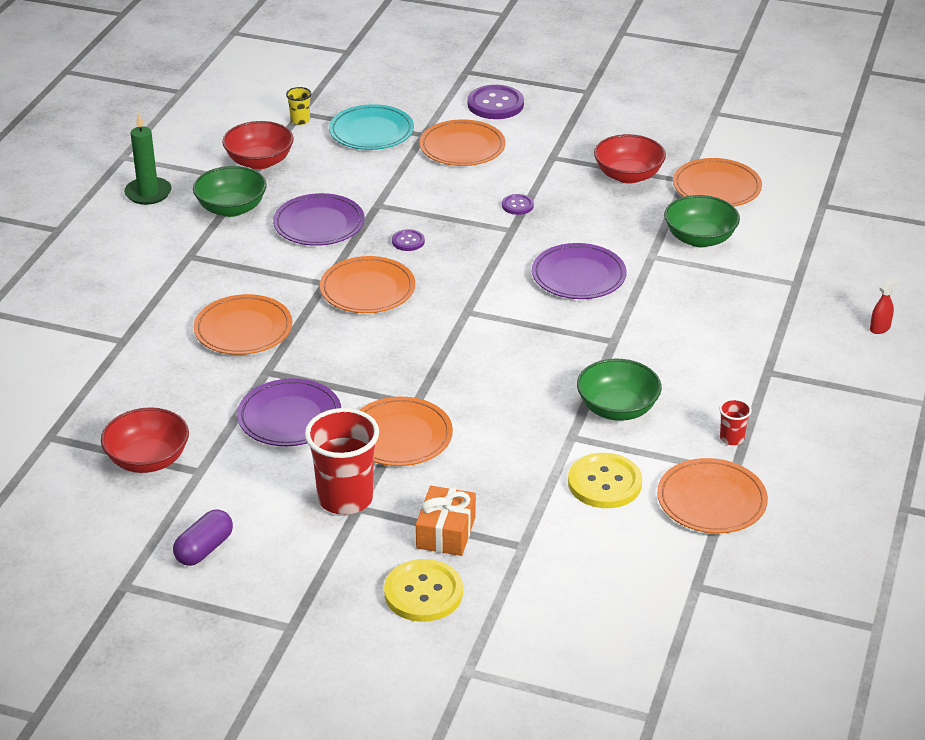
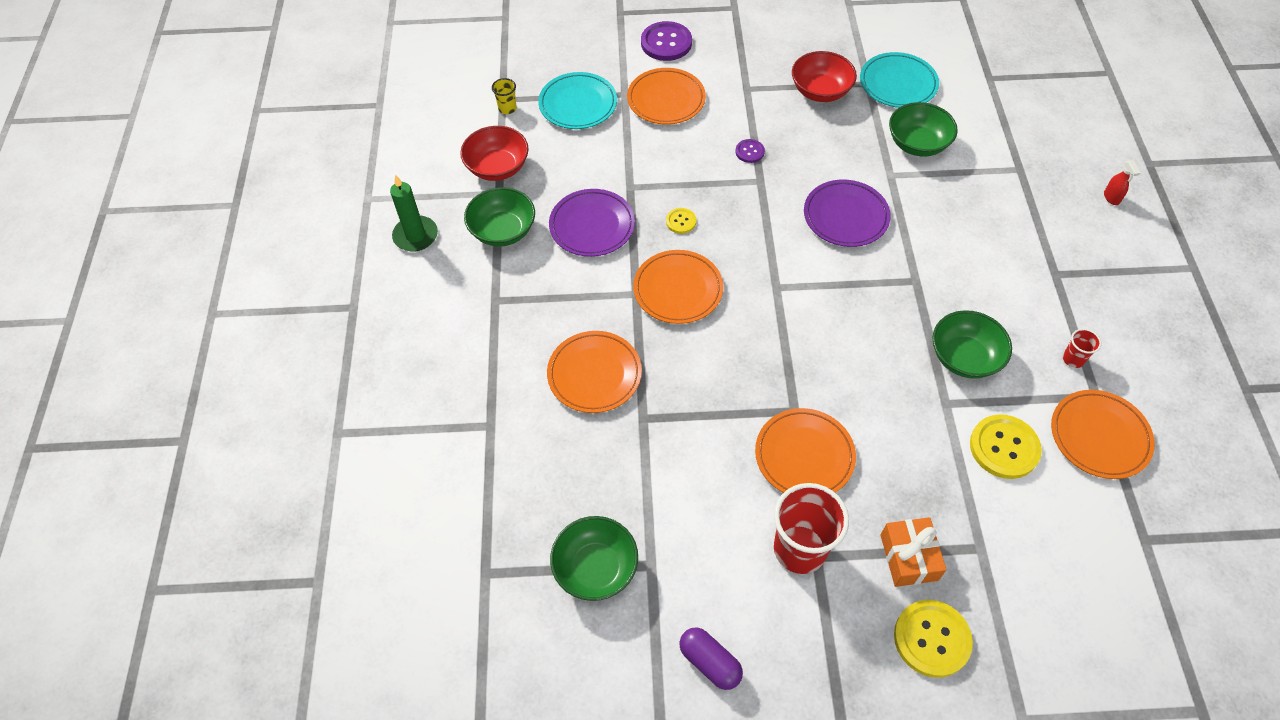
camera: 20 degrees left, 20 degrees up
red bowl [101,407,189,473] -> green bowl [550,516,638,601]
purple capsule [173,510,233,566] -> purple capsule turned 60 degrees counterclockwise [679,627,743,690]
purple plate [237,378,341,446] -> none
purple button [392,229,425,251] -> yellow button [666,208,696,234]
orange plate [673,158,762,206] -> turquoise plate [860,52,939,108]
red spray bottle [870,277,899,334] -> red spray bottle turned 135 degrees clockwise [1104,161,1140,205]

